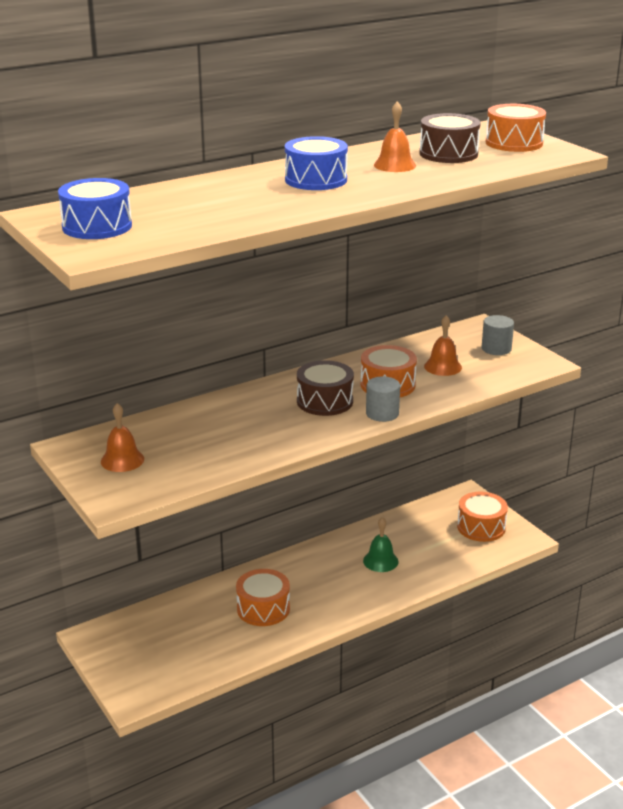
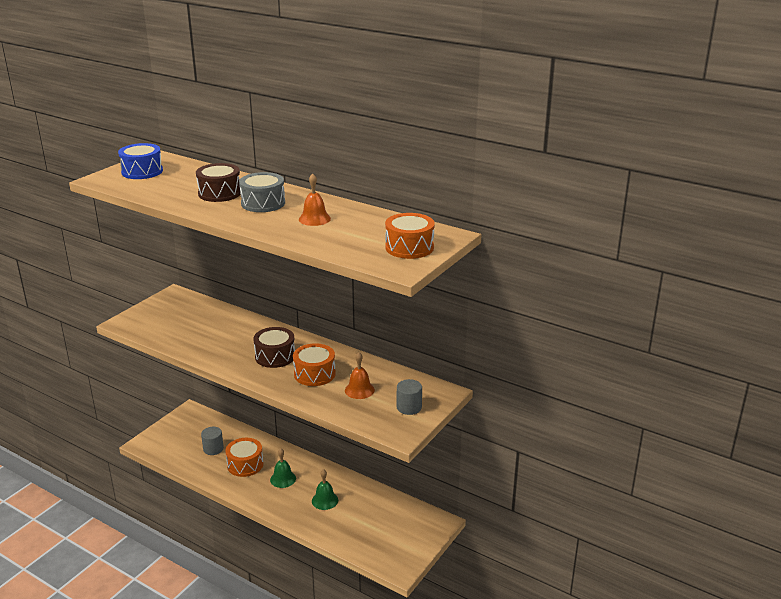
camera: 65 degrees right, 0 degrees up
orange bell [101,403,144,472] -> none
blue drum [285,136,348,190] -> grey drum [239,172,285,212]
grey cylinder [366,376,400,422] -> grey cylinder moved to [201,427,224,455]
brown drum [419,113,481,163] -> brown drum moved to [196,163,241,202]
orange drum [457,492,508,542] -> none
none -> green bell [270,448,296,488]

